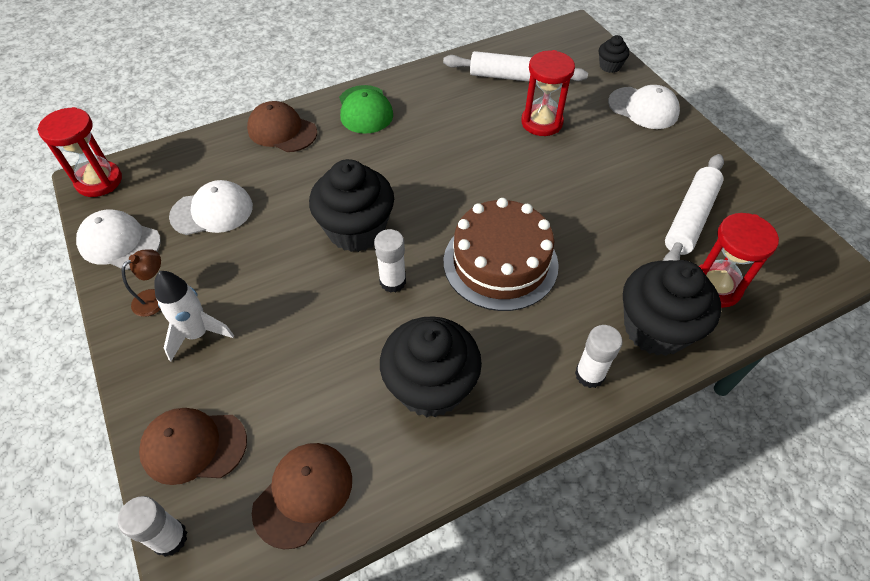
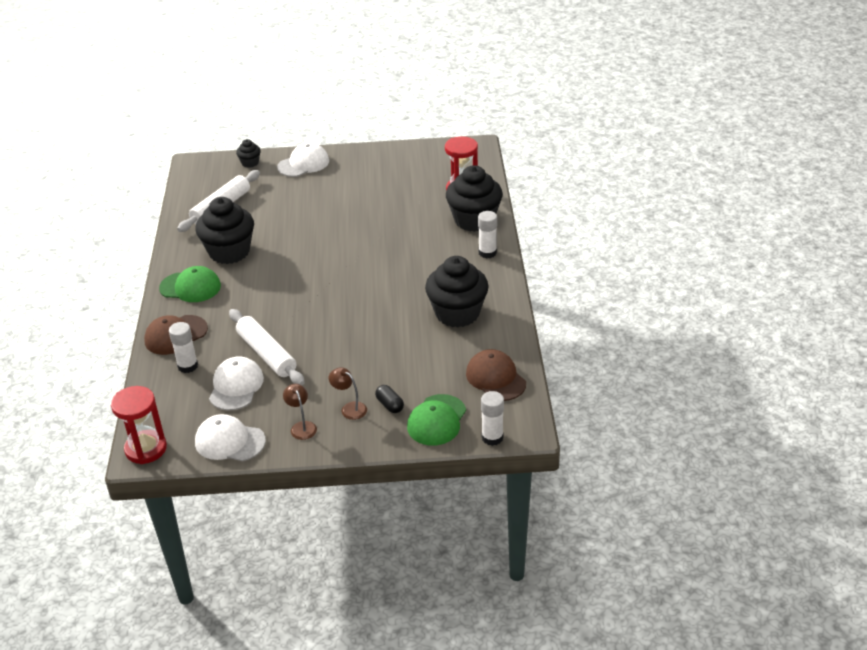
camera: 65 degrees left, 15 degrees down
white cap [76,210,161,270] -> white cap turned 60 degrees clockwise [195,414,266,461]
brown cap [139,408,247,485] -> green cap [407,394,466,446]
white rocket [154,271,234,361] -> brown lamp [329,367,367,420]
black cupcake [309,159,394,252] -> black cupcake moved to [195,197,254,264]
white glue stick [374,229,406,293] -> white glue stick moved to [169,322,198,373]
brown cake [444,198,559,311] -> none
red hourglass [521,50,575,136] -> none
white rolling pin [663,154,724,261] -> white rolling pin moved to [229,309,305,385]
none -> black capsule [375,385,404,413]

